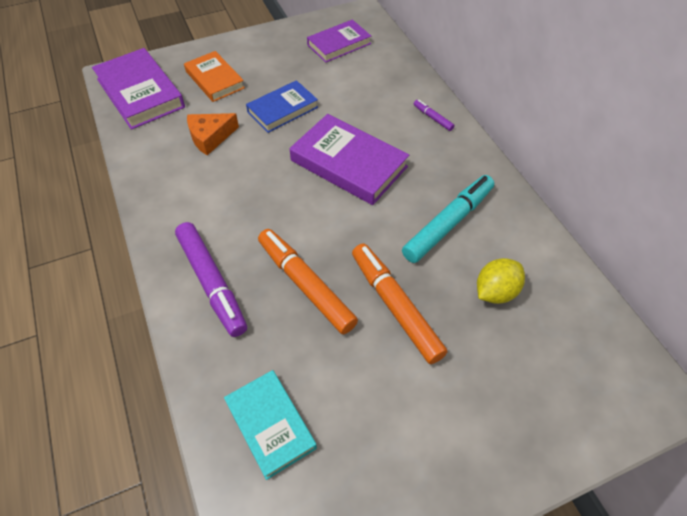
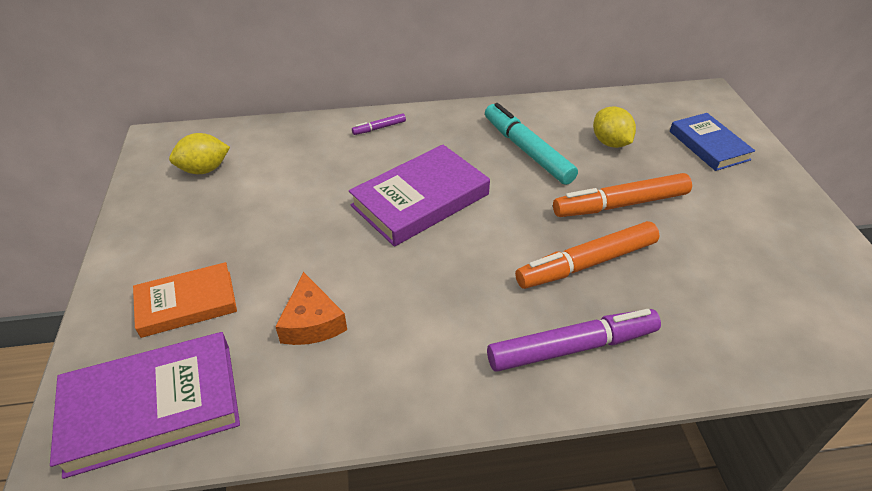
camera: 75 degrees left, 10 degrees down
turquoise book [224,370,317,480] -> none
blue book [246,80,318,133] -> blue book moved to [670,113,755,171]
purple book [307,20,371,63] -> yellow lemon [169,133,230,174]

